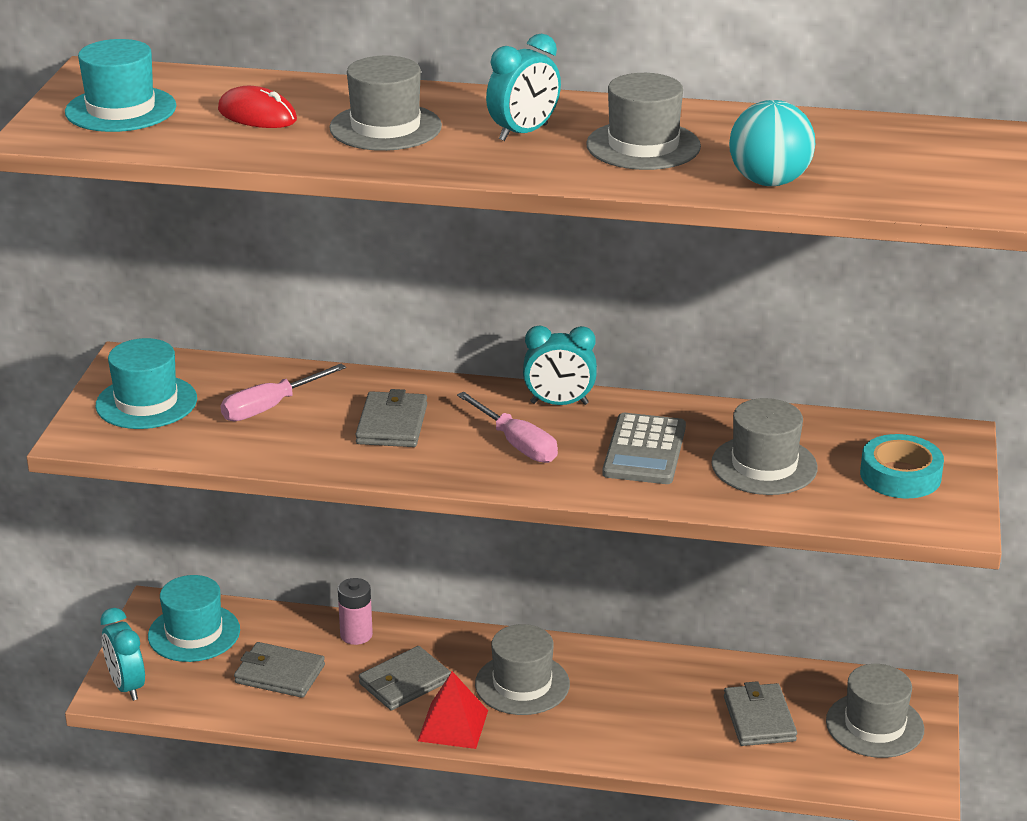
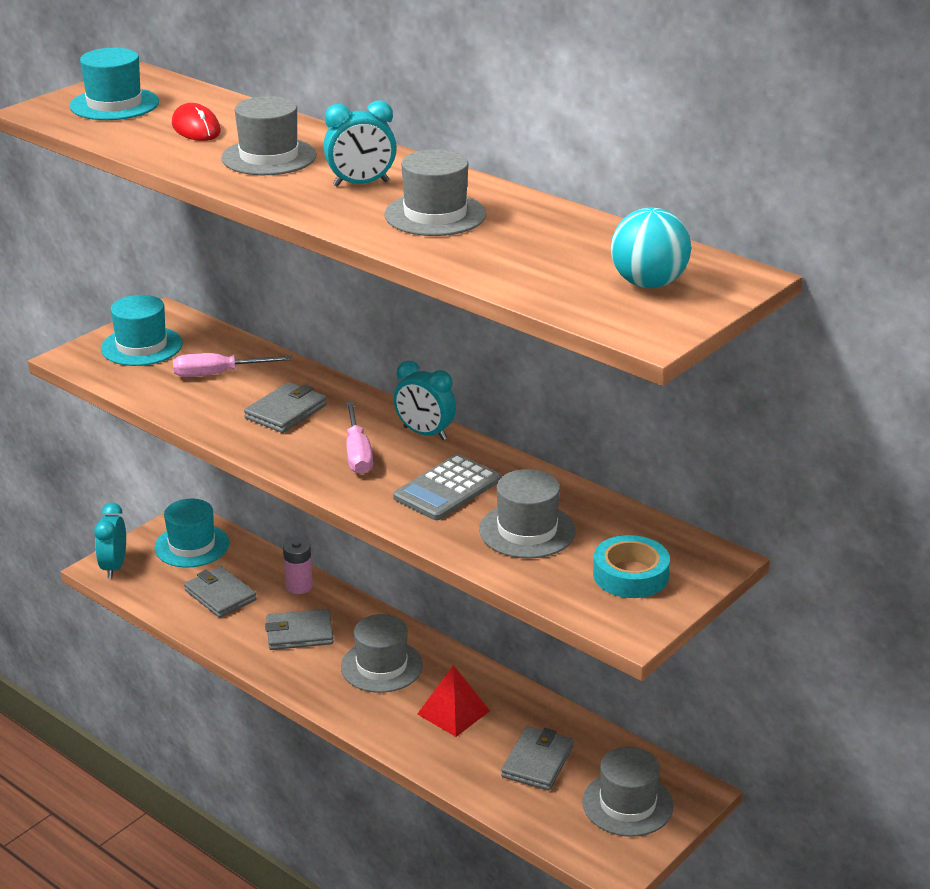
camera: 30 degrees right, 0 degrees up
red pyramid [418,671,488,749] -> red pyramid moved to [417,665,490,737]
turquoise ball [729,100,815,186] -> turquoise ball moved to [611,208,691,288]

